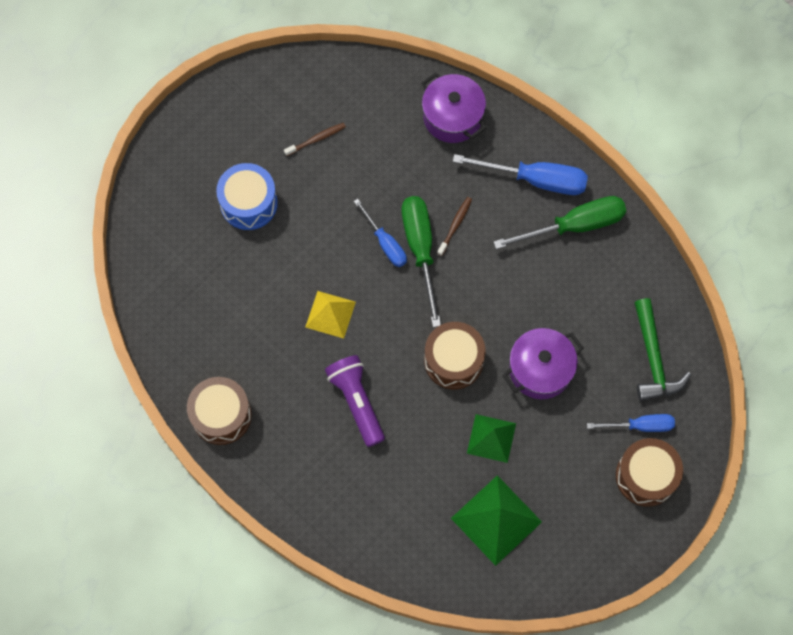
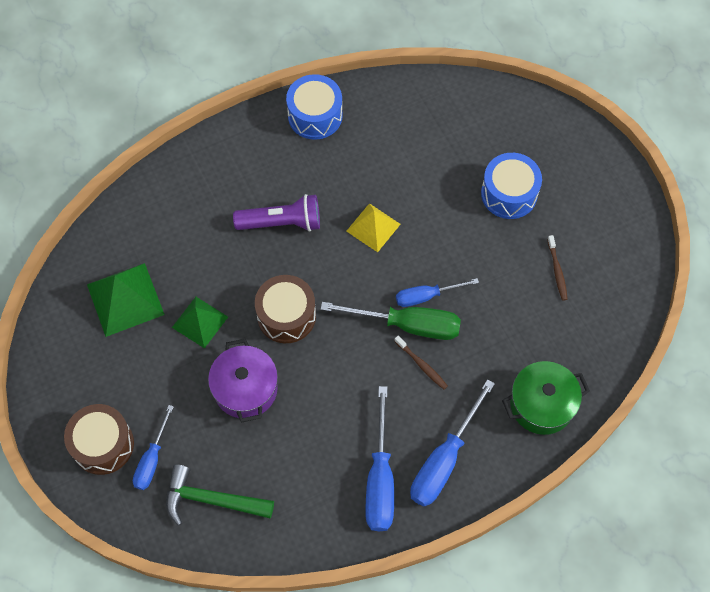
camera: 110 degrees right, 5 degrees down
brown drum [187,377,252,445] -> blue drum [286,74,343,140]
purple pot [421,72,486,143] -> green pot [502,361,590,435]
green screwdriver [494,196,626,249] -> blue screwdriver [365,386,394,531]

